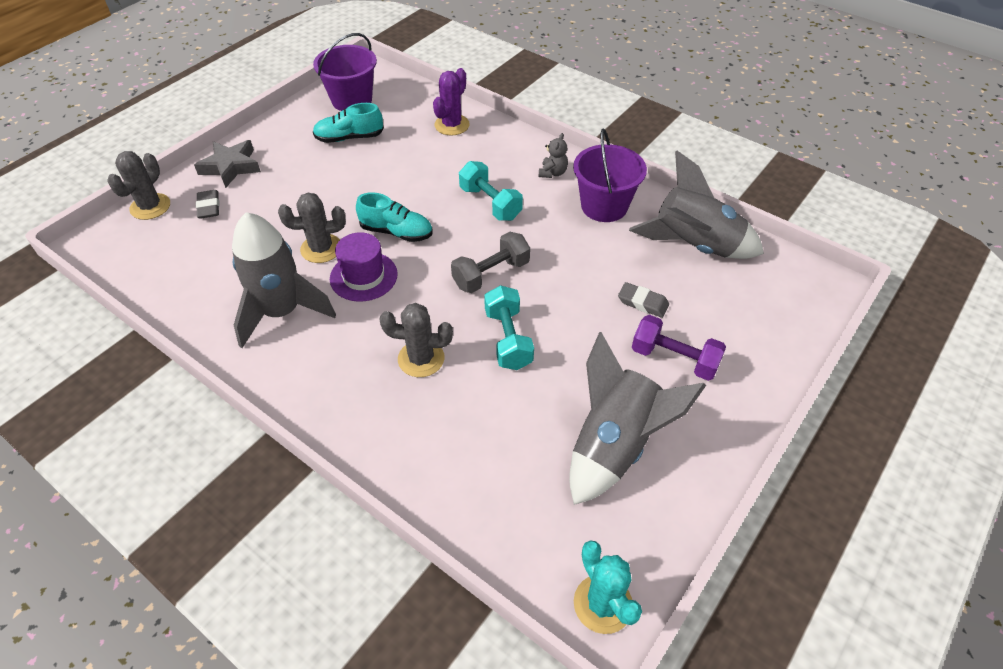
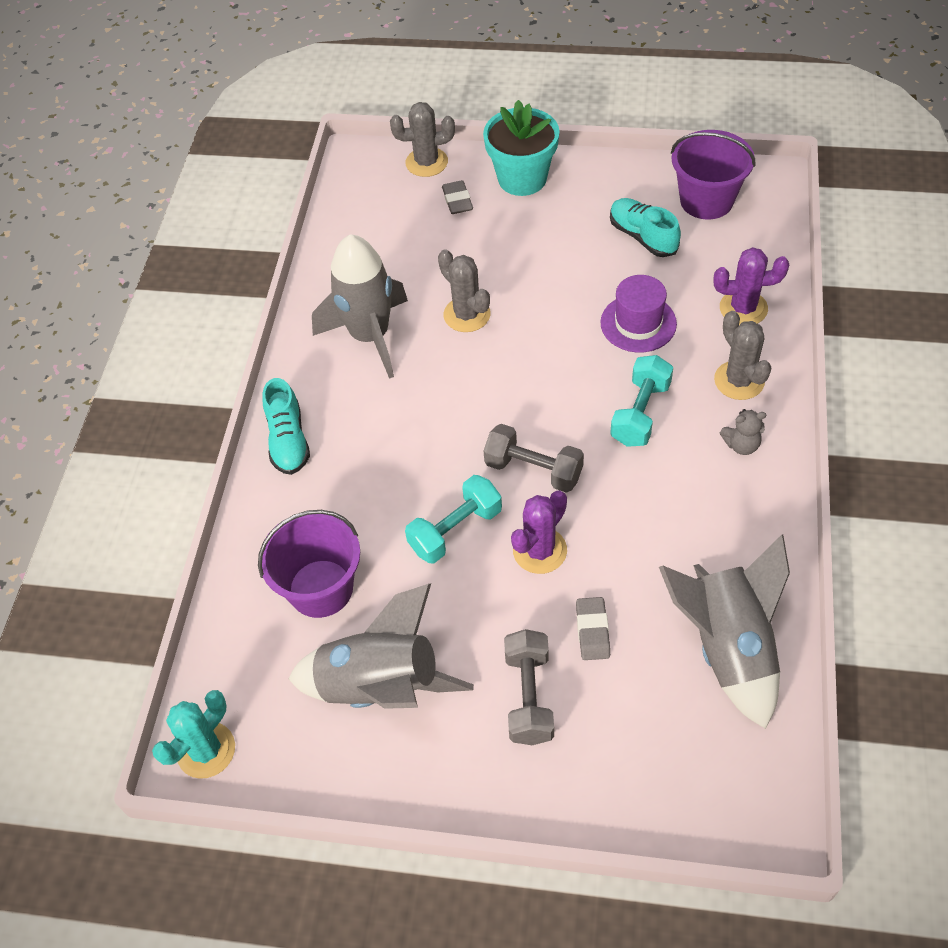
camera: 65 degrees right, 5 degrees up
grey star [194,140,261,188] -> turquoise flower pot [483,100,559,196]
grey eraser [196,190,220,219] -> grey eraser turned 60 degrees counterclockwise [442,180,473,214]
purple hat [330,232,398,302] -> purple hat moved to [601,275,677,353]
turquoise shoe [356,192,433,242] -> turquoise shoe moved to [262,378,310,475]
grey cactus [379,303,453,377] -> grey cactus moved to [714,311,771,400]
purple bucket [573,128,647,222] -> purple bucket moved to [258,510,360,618]
purple dumbbell [632,315,726,381] -> grey dumbbell [504,629,554,745]
none -> purple cactus [511,491,567,574]

